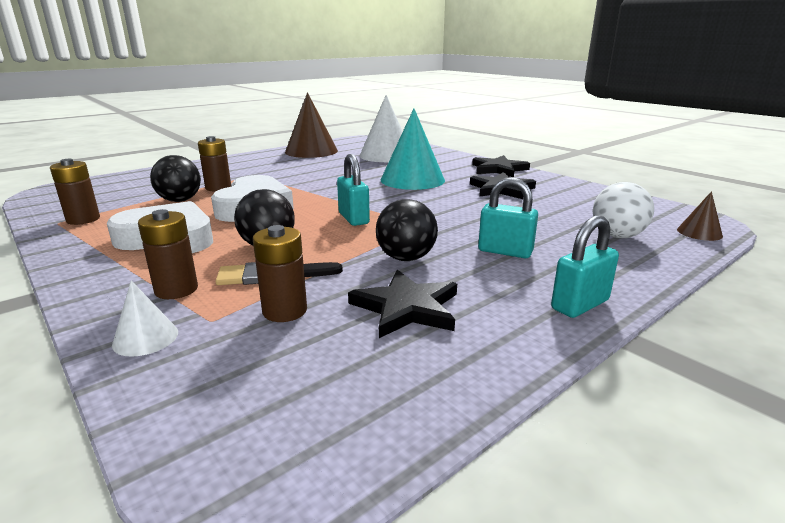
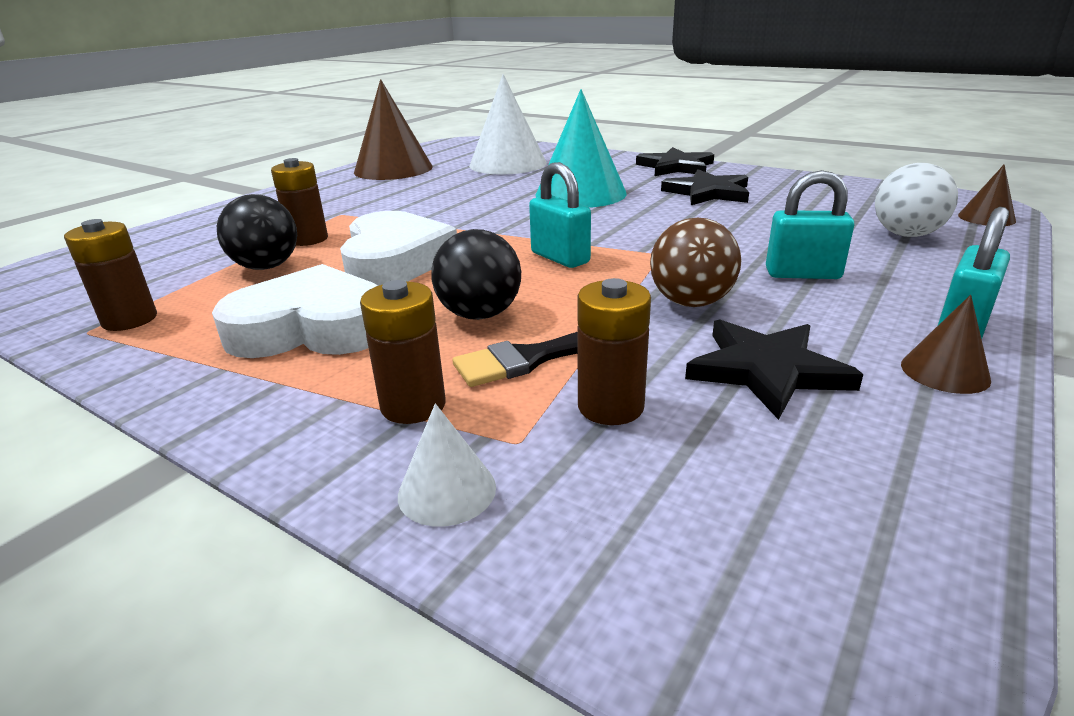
camera: 15 degrees left, 5 degrees up
black ball [376,199,438,261] -> brown ball [650,218,741,307]
none -> brown cone [901,295,991,394]

